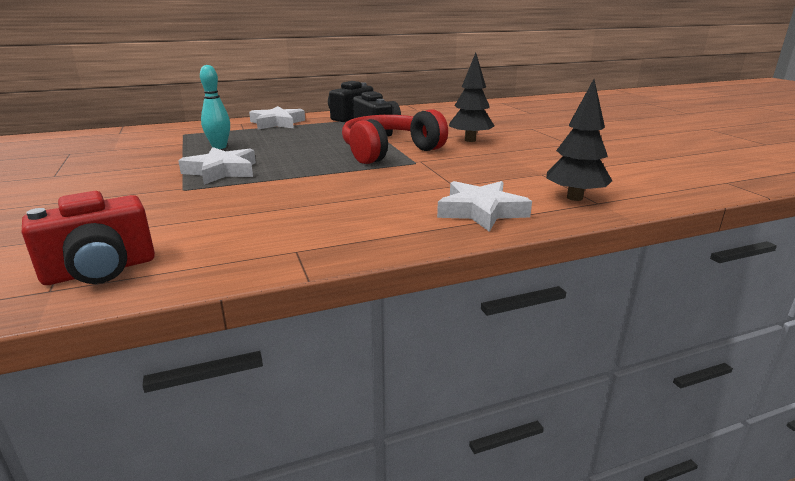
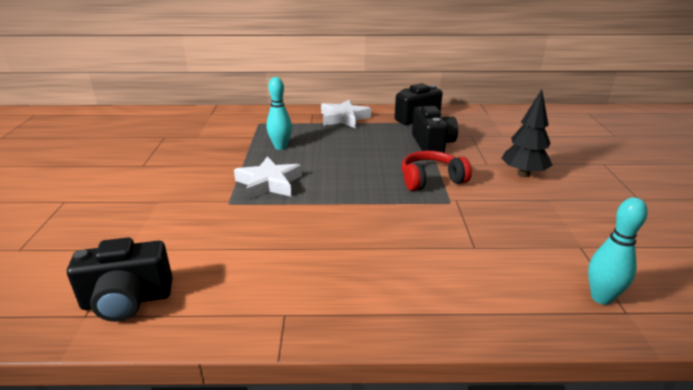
camera: 20 degrees right, 5 degrees up
red camera [22,191,155,285] -> black camera [67,237,173,322]
red headphones [342,109,448,164] -> red headphones [402,151,472,191], size x0.66
white star [437,181,532,232] -> none
black tree [546,79,612,201] -> turquoise bowling pin [588,197,648,305]

